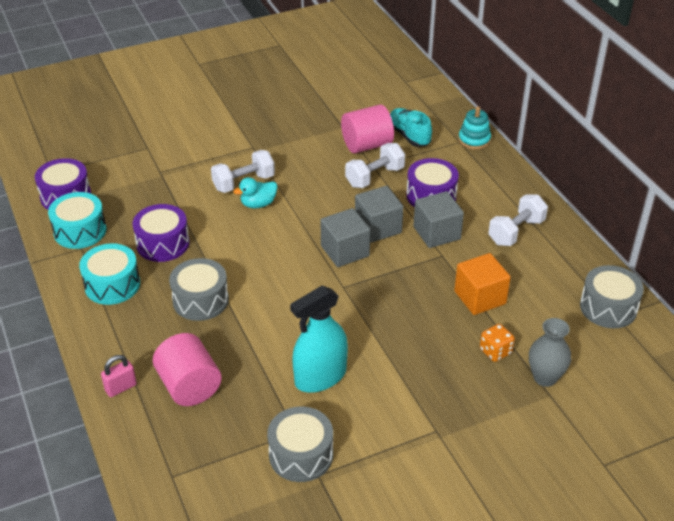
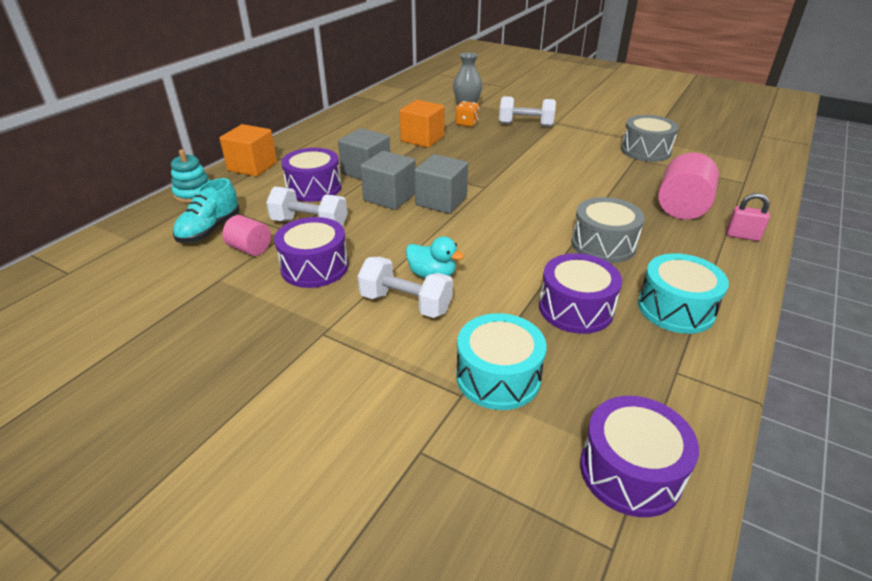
camera: 125 degrees left, 5 degrees down
turquoise drum [48,192,106,249] -> turquoise drum moved to [456,313,547,410]
turquoise spray bottle [290,285,348,393] -> none
pink cylinder [341,104,394,154] -> pink cylinder [223,215,271,256], size x0.60
white dumbbell [488,194,548,246] -> white dumbbell moved to [499,96,556,127]
grey drum [580,265,644,328] -> none
none -> orange cube [219,124,277,177]
none -> purple drum [274,217,348,288]

